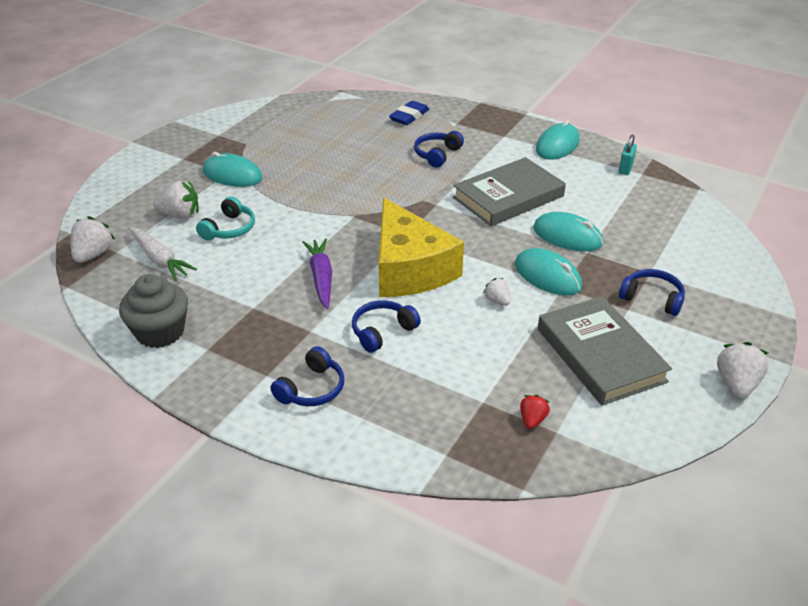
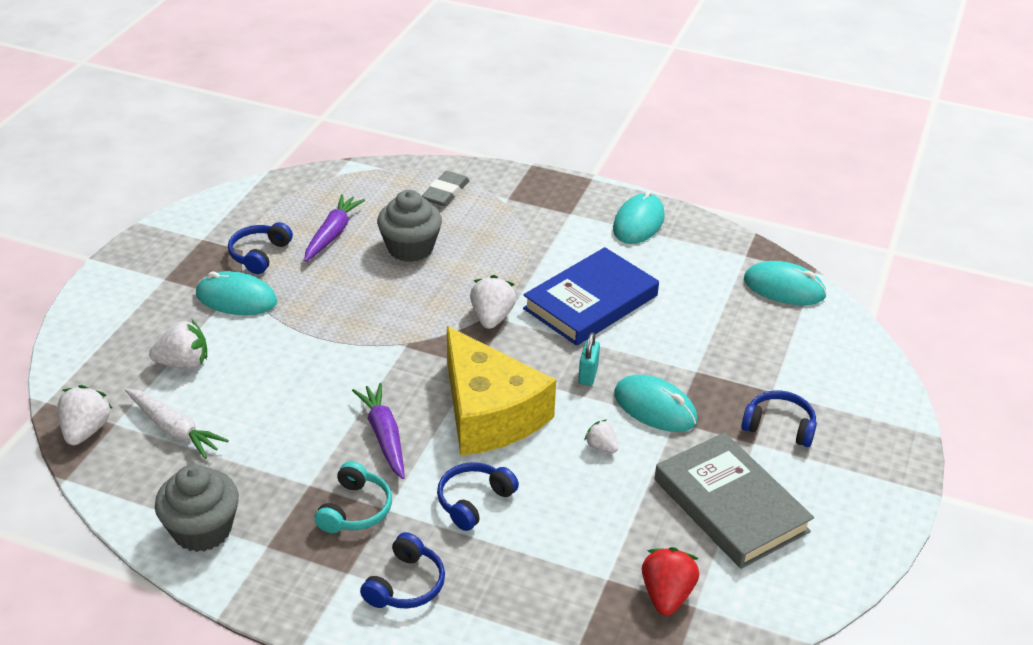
camera: 10 degrees left, 0 degrees up
turquoise headphones [196,196,255,240] -> turquoise headphones moved to [314,461,392,533]
blue eraser [389,101,429,125] -> grey eraser [422,171,470,206]
blue headphones [414,131,464,167] -> blue headphones moved to [228,222,293,274]
grey book [453,157,566,226] -> blue book [523,247,659,346]
red strawberry [520,395,550,429] -> red strawberry [642,547,699,616], size x1.69
turquoise mouse [533,212,603,251] -> turquoise mouse moved to [744,261,827,305]
turquoise padlock [619,134,637,175] -> turquoise padlock moved to [578,332,600,385]
white strawberry [717,342,769,398] -> white strawberry moved to [470,275,516,329]
none -> purple carrot [304,194,365,262]
none -> grey cupcake [377,190,442,262]

